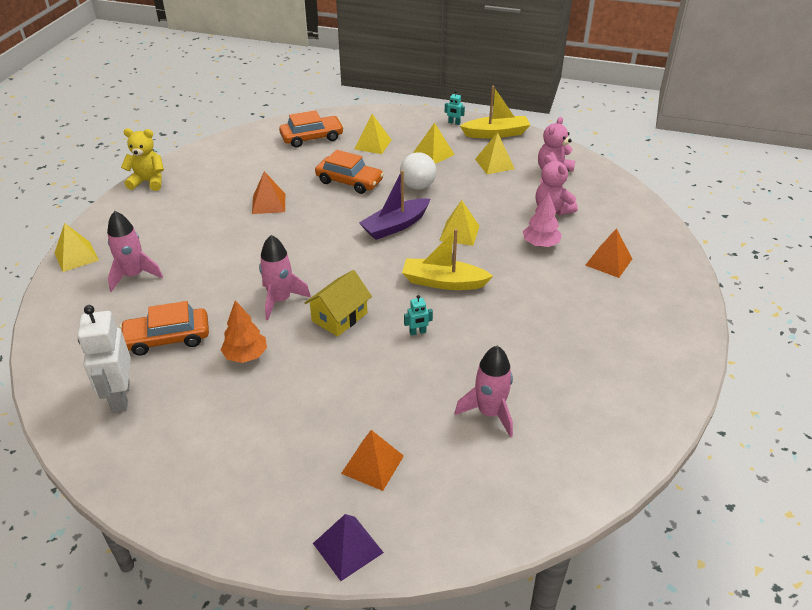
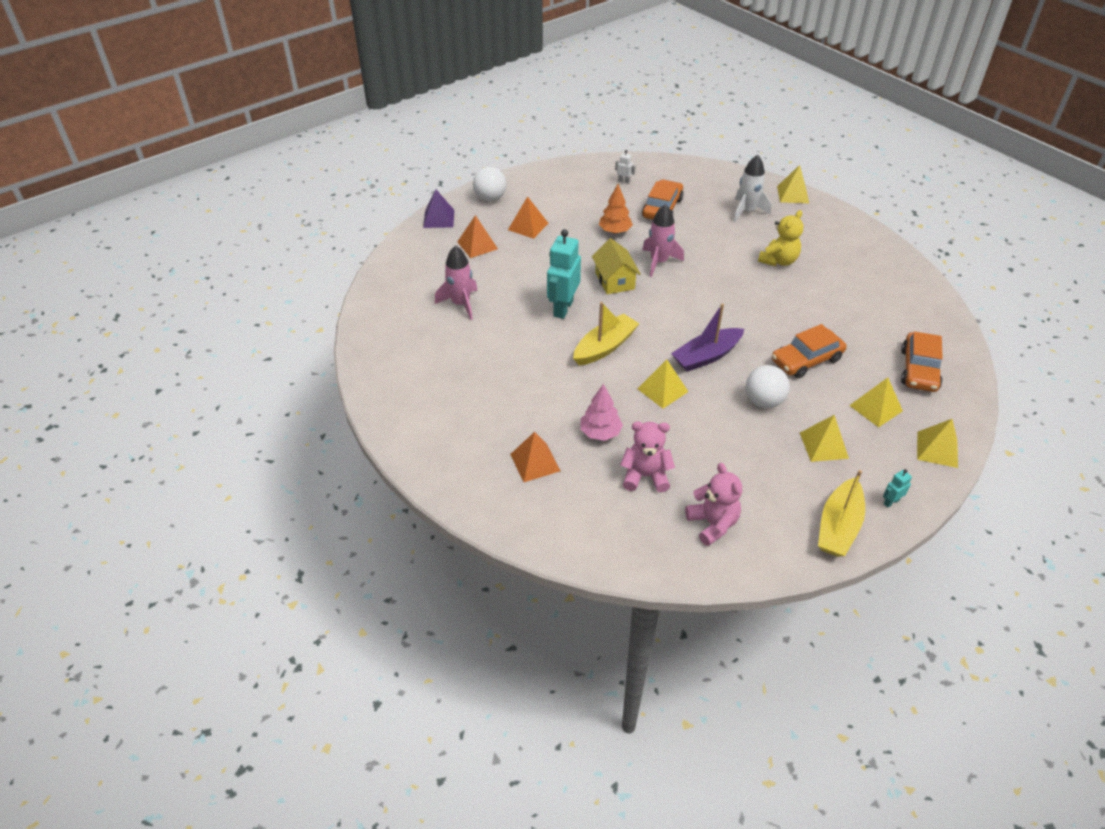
camera: 125 degrees right, 5 degrees up
white robot [77,305,131,412] -> white robot [615,150,636,184], size x0.44
pink rocket [107,211,163,292] -> white rocket [733,155,771,222]
yellow teddy bear [121,128,164,191] -> yellow teddy bear moved to [758,210,803,266]
orange pyramid [252,171,285,214] -> orange pyramid moved to [508,196,548,239]
purple boat [359,170,430,240] -> purple boat turned 120 degrees counterclockwise [671,303,744,372]
turquoise robot [404,295,433,336] -> turquoise robot [547,229,581,319], size x2.28
yellow pyramid [475,132,515,174] -> yellow pyramid moved to [917,419,958,468]
none -> white ball [473,167,506,201]

